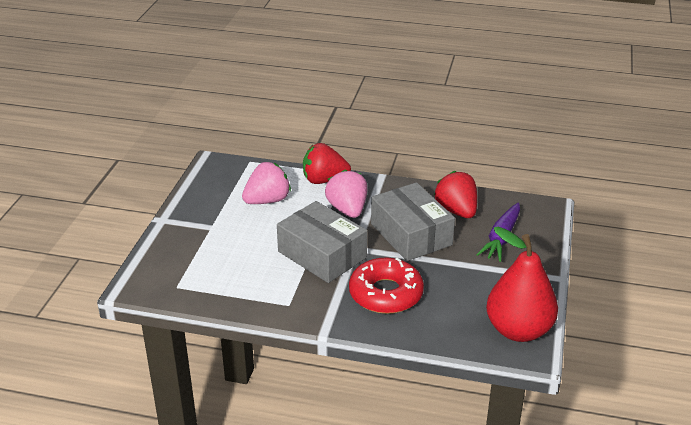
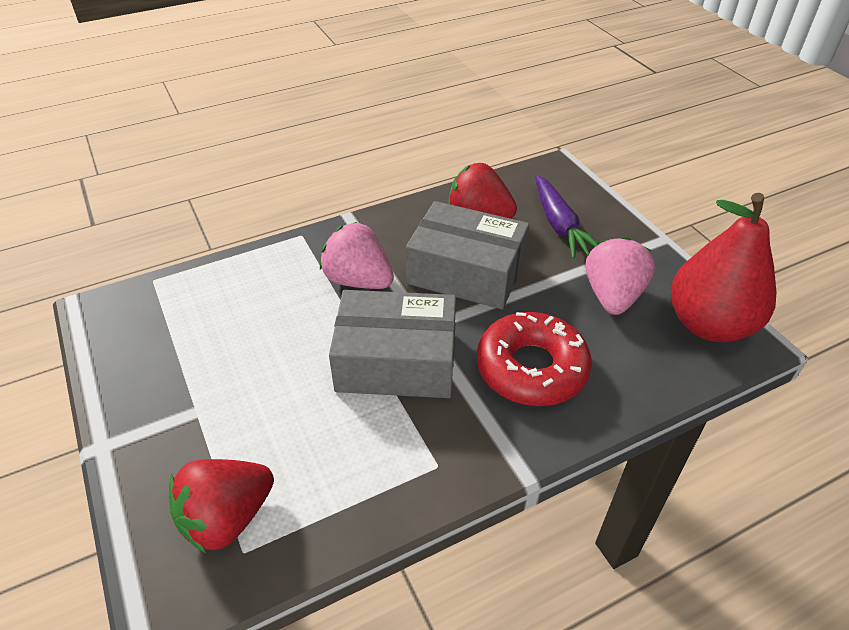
camera: 40 degrees left, 10 degrees up
pink strawberry [242,162,291,204] -> pink strawberry moved to [586,237,655,315]
red strawberry [303,143,351,184] -> red strawberry moved to [169,459,274,553]

